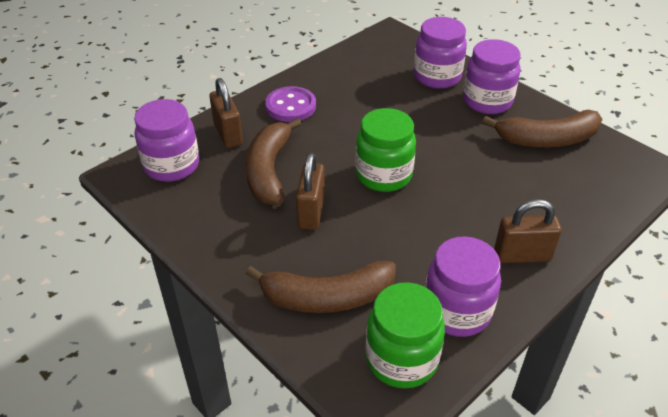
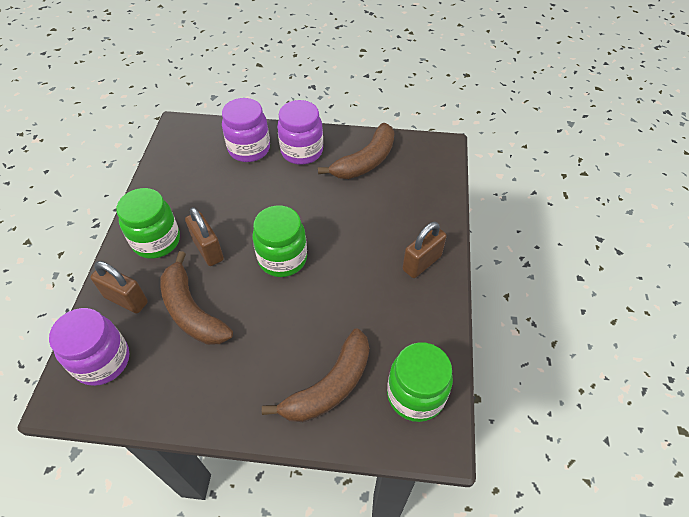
camera: 40 degrees left, 10 degrees up
purple button [265,86,316,122] -> green jar [116,188,180,259]
brown padlock [296,153,325,230] -> brown padlock moved to [185,207,224,266]
purple jar [425,236,501,337] -> none

